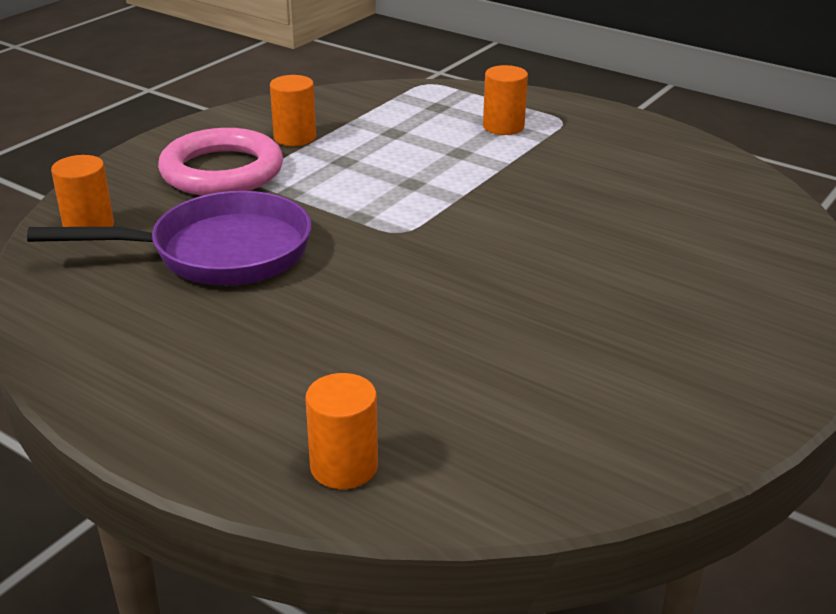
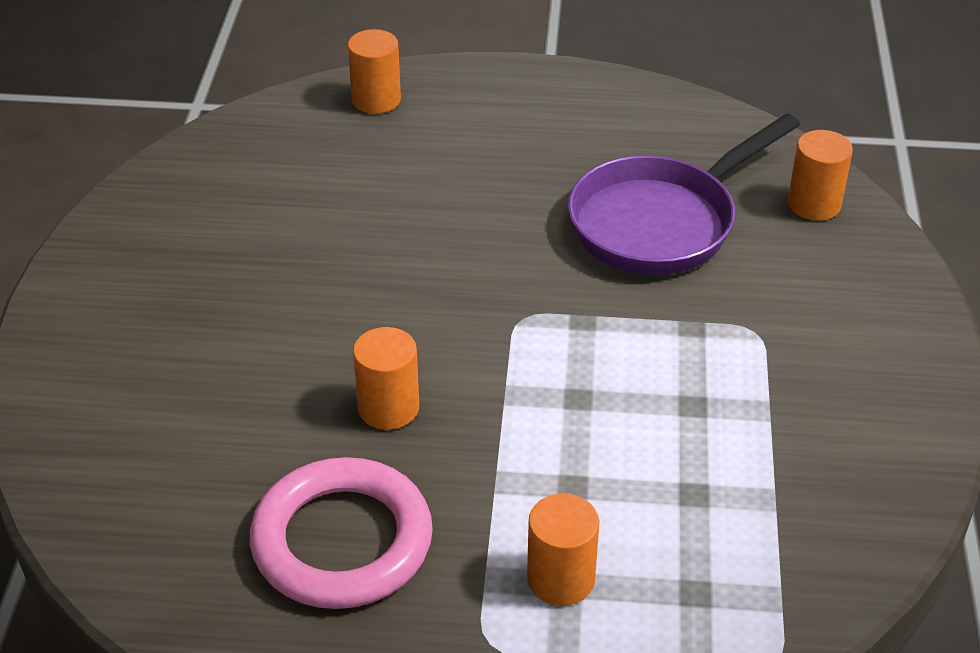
camera: 150 degrees right, 10 degrees up
pink ring [158,128,283,195] -> pink ring moved to [250,457,433,609]
orange cylinder [270,75,316,146] -> orange cylinder moved to [353,327,419,430]

